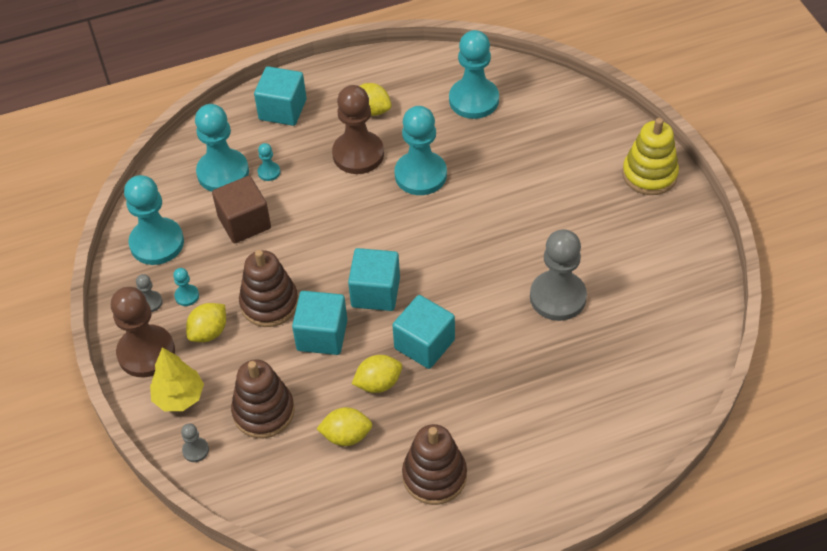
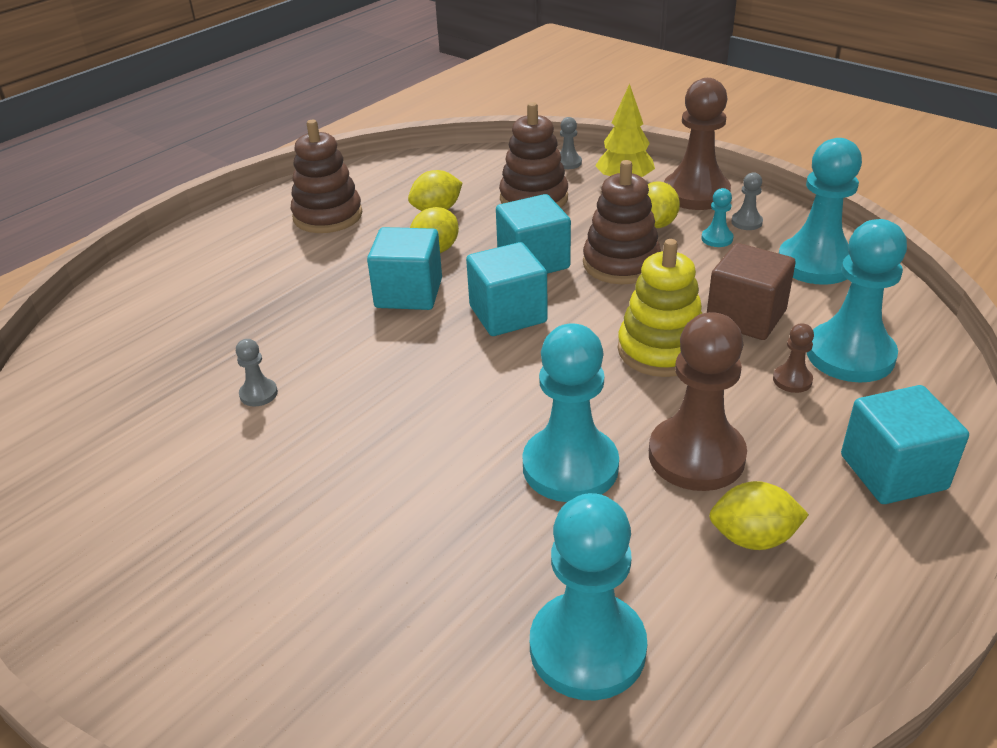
camera: 150 degrees right, 15 degrees down
turquoise pawn [258,143,280,181] -> brown pawn [773,323,814,393]
grey pawn [530,229,587,321] -> grey pawn [236,339,278,407], size x0.44
yellow stacking toy [622,118,679,195] -> yellow stacking toy moved to [618,239,703,377]

